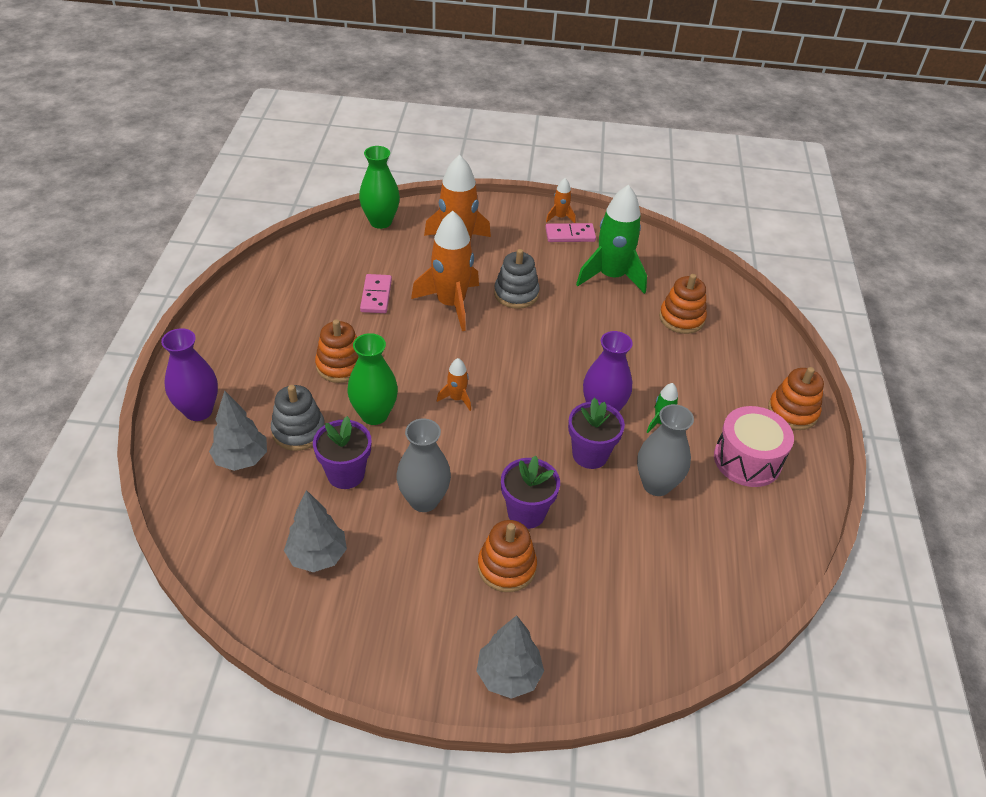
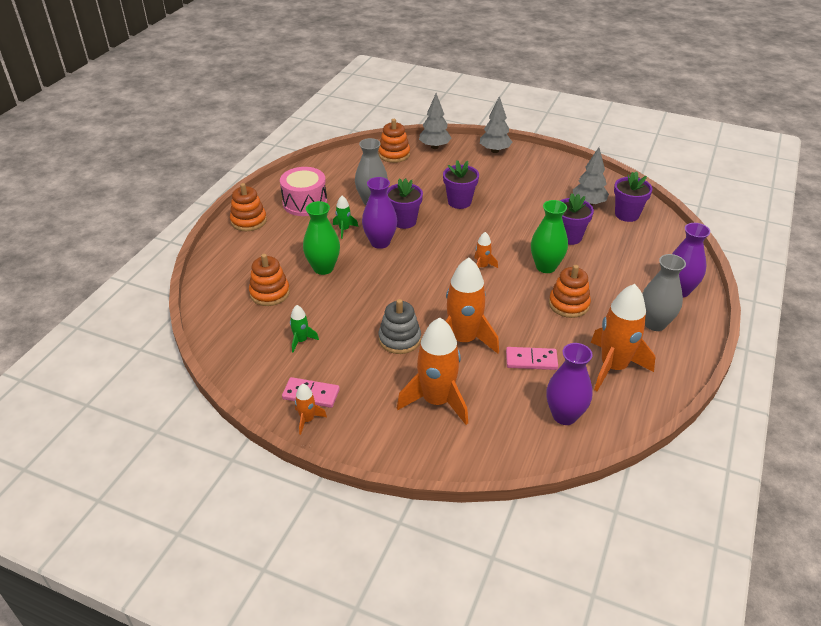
camera: 160 degrees left, 5 degrees down
grey tree [209,390,267,471] -> grey tree moved to [419,93,452,149]
grey stacking toy [271,385,325,451] -> none
green vase [359,146,400,229] -> green vase moved to [303,201,340,275]
pink domino [360,274,392,313] -> pink domino turned 75 degrees clockwise [506,347,558,370]
grey vase [396,418,451,512] -> grey vase moved to [642,254,686,331]
orange stacking toy [478,520,537,592] -> orange stacking toy moved to [378,119,410,163]
green rocket [576,185,647,294] -> green rocket [290,305,319,352], size x0.46
none -> purple vase [546,343,593,425]
none -> orange rocket [591,284,655,391]
none -> purple flower pot [614,171,653,222]

